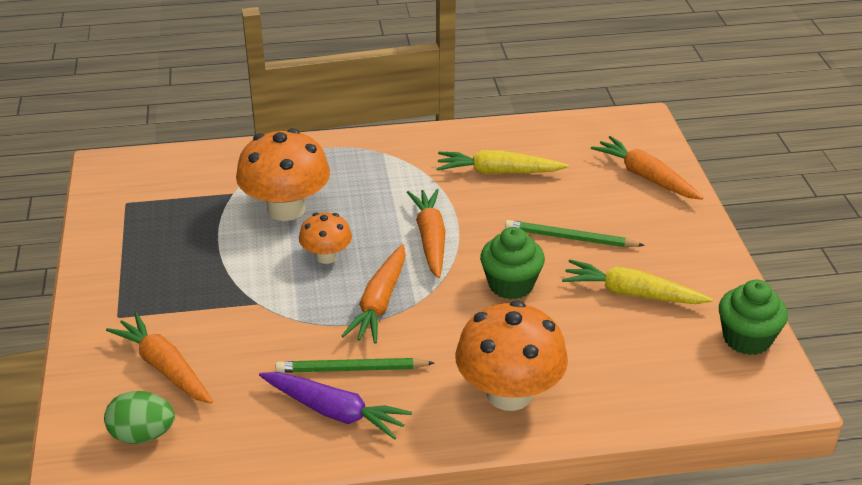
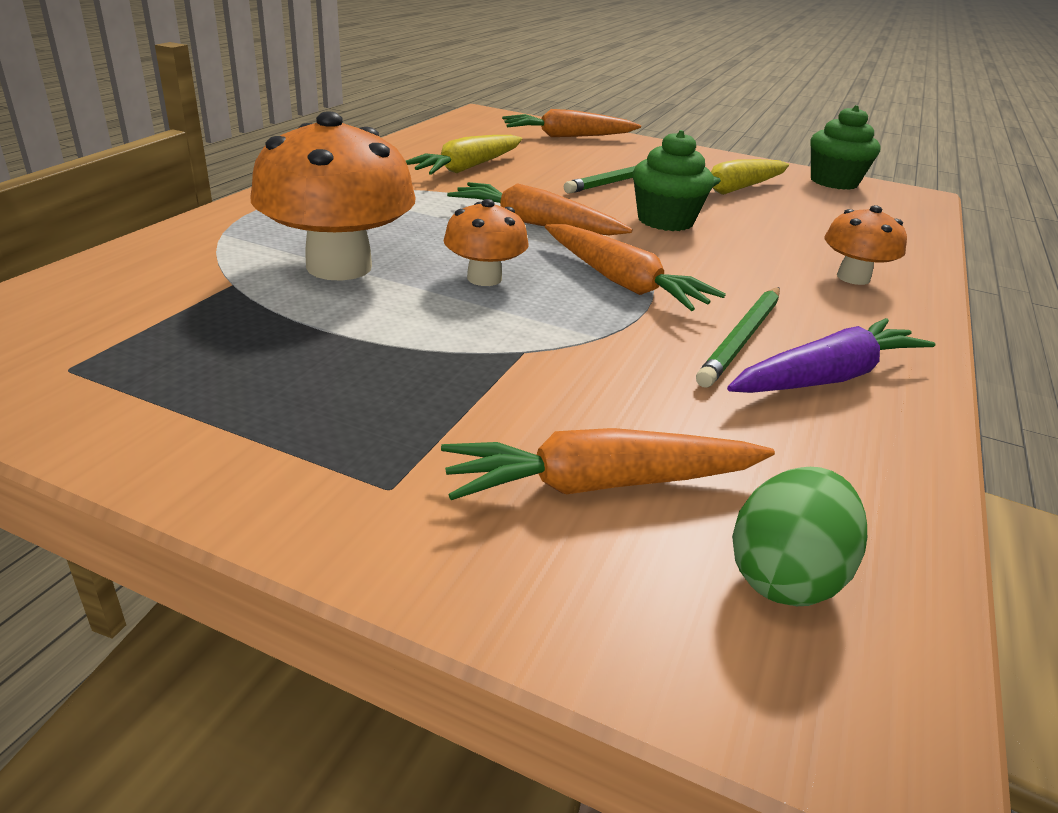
camera: 60 degrees left, 5 degrees down
orange mushroom [455,301,568,411] -> orange mushroom [824,205,907,285], size x0.55

